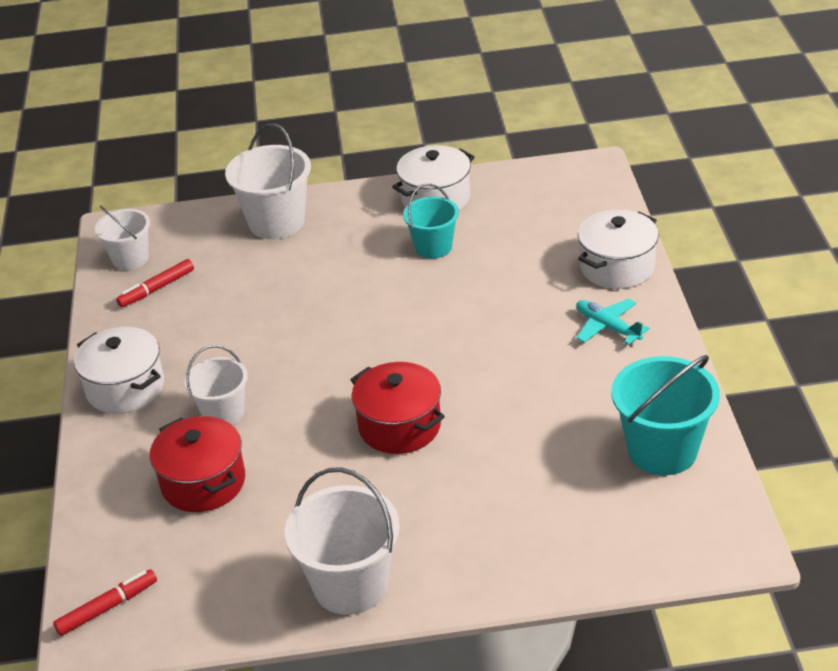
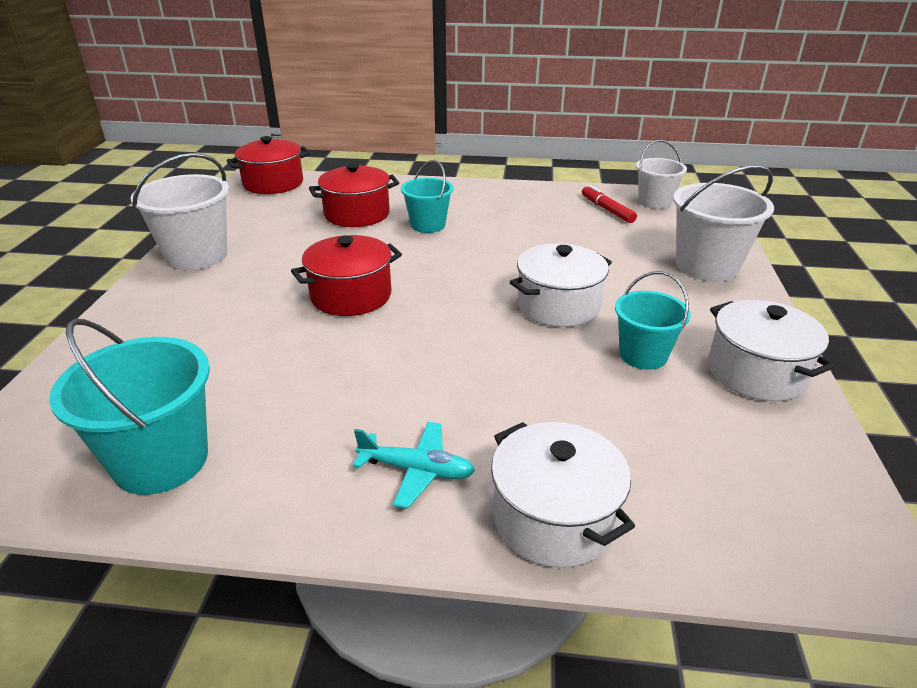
camera: 100 degrees right, 5 degrees down
red marker [53,569,157,636] -> red pot [227,136,310,194]
white pot [74,327,164,414] -> white pot moved to [510,243,612,327]
white bucket [185,345,248,425] -> turquoise bucket [401,160,454,233]
turquoise plane [576,299,649,345] -> turquoise plane turned 45 degrees clockwise [353,422,475,509]

